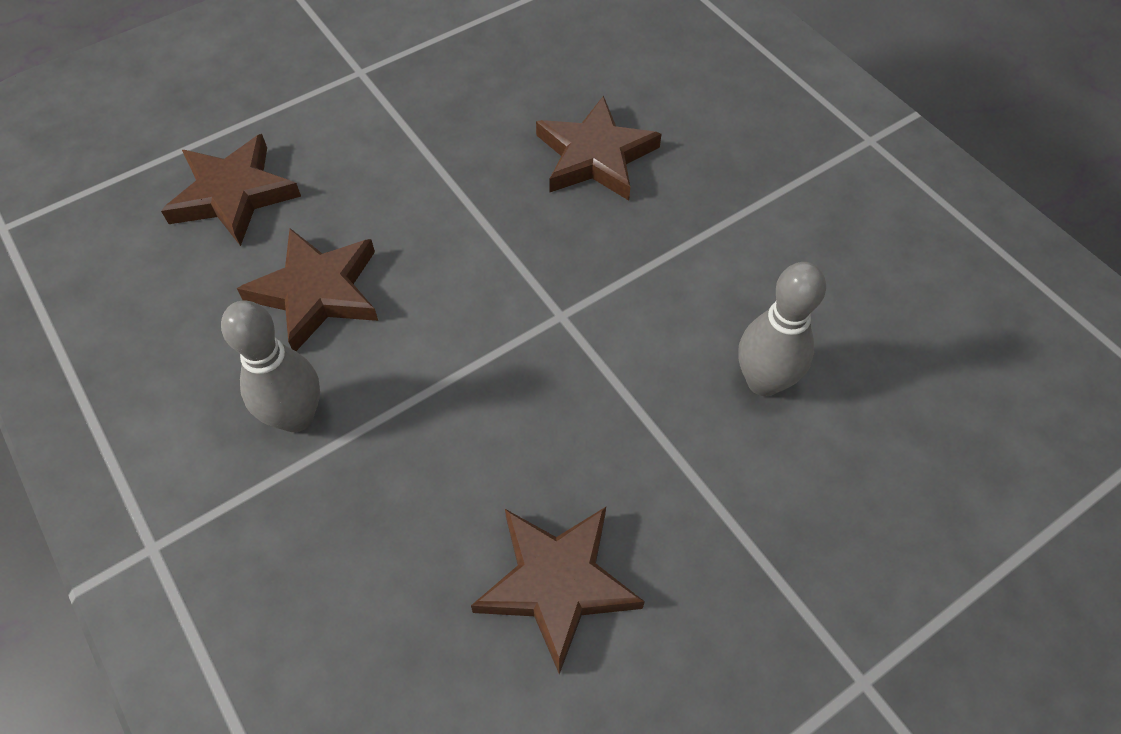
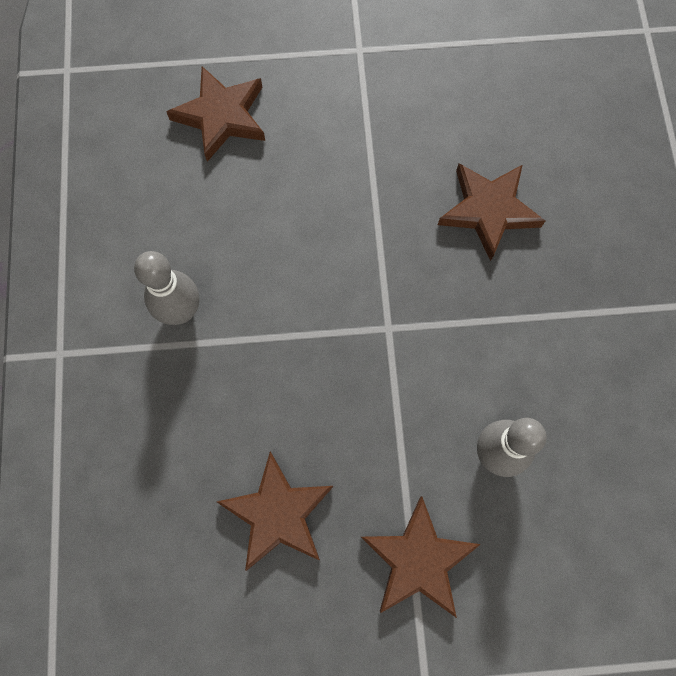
camera: 30 degrees right, 15 degrees up
brown star [237,228,378,351] -> brown star moved to [361,496,481,618]

